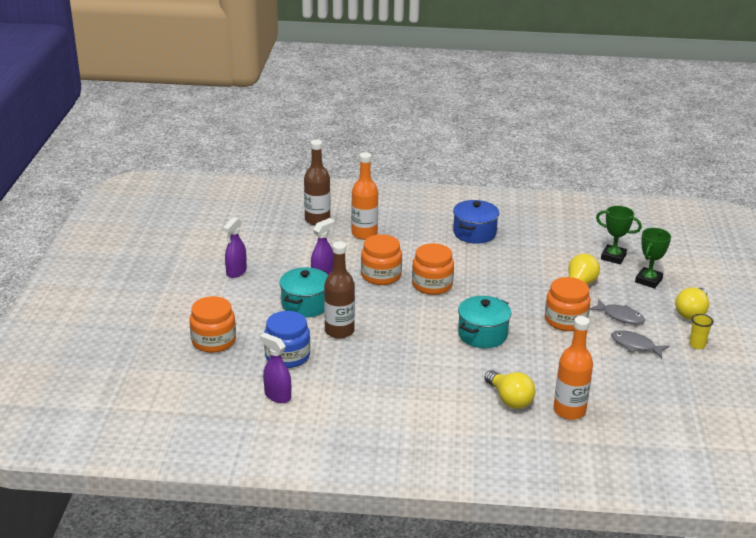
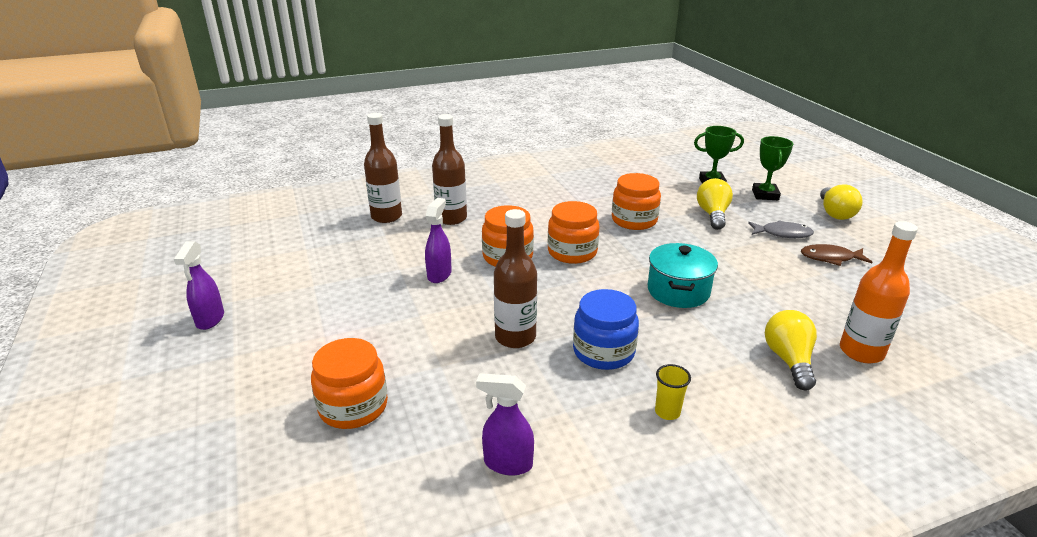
camera: 25 degrees left, 0 degrees up
purple spray bottle [223,217,247,278] -> purple spray bottle moved to [174,242,224,330]
blue jar [264,311,310,368] -> blue jar moved to [573,289,639,370]
turquoise pot [279,267,328,318] -> none
orange bottle [351,152,378,240] -> brown bottle [432,114,467,225]
blue pot [453,200,499,244] -> none
yellow light bulb [484,370,535,409] -> yellow light bulb turned 120 degrees counterclockwise [765,310,817,391]
orange jar [545,277,591,331] -> orange jar moved to [612,173,661,230]
grey fish [611,330,669,358] -> brown fish [801,244,872,266]
yellow cup [689,314,713,349] -> yellow cup moved to [655,364,691,420]

